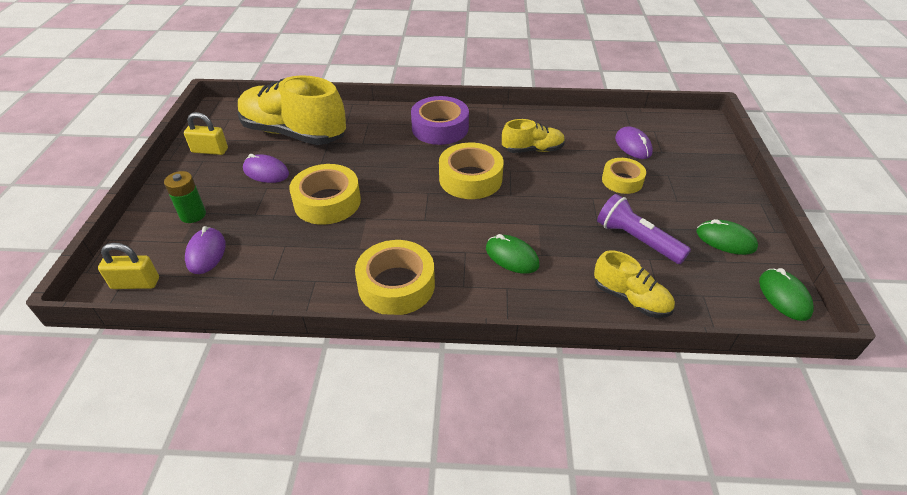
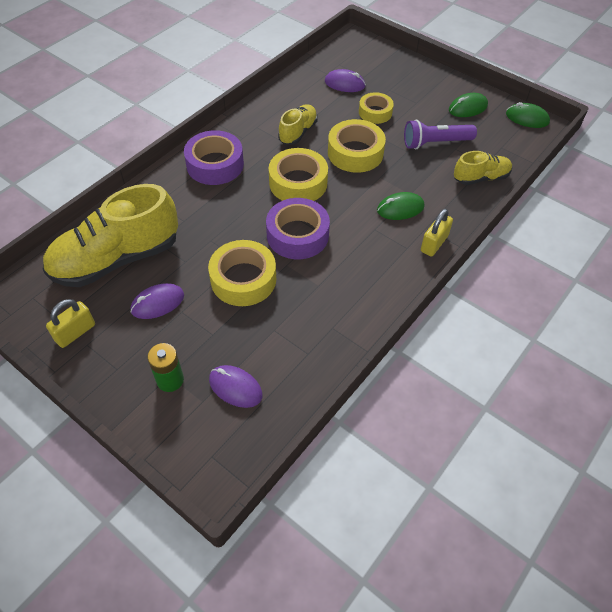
camera: 55 degrees left, 10 degrees up
yellow padlock [98,243,159,289] -> yellow padlock moved to [421,209,453,256]
yellow tape [355,240,435,315] -> yellow tape moved to [328,119,386,173]
none -> purple tape [266,198,330,259]

